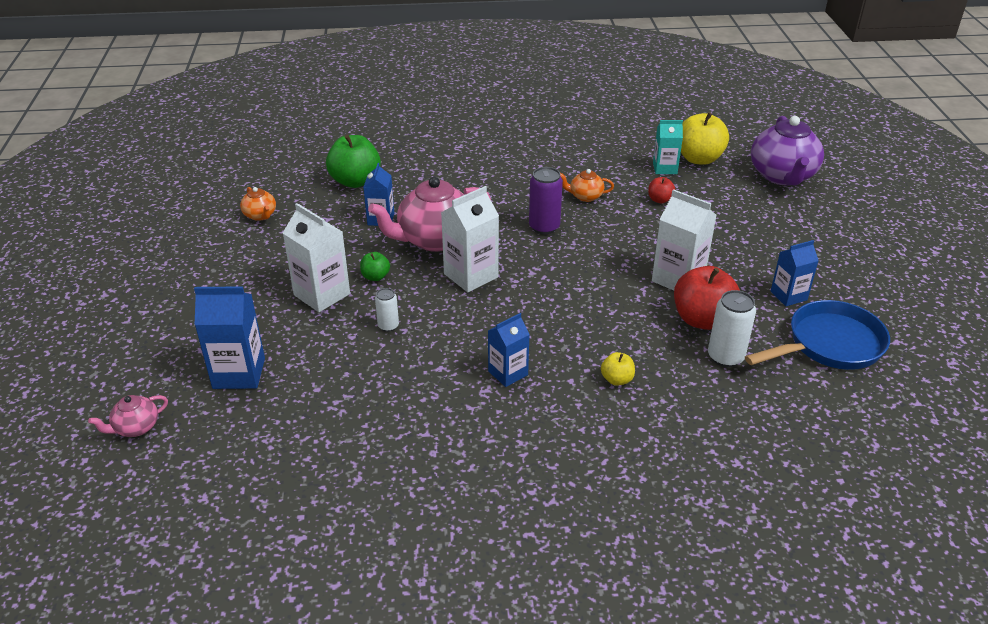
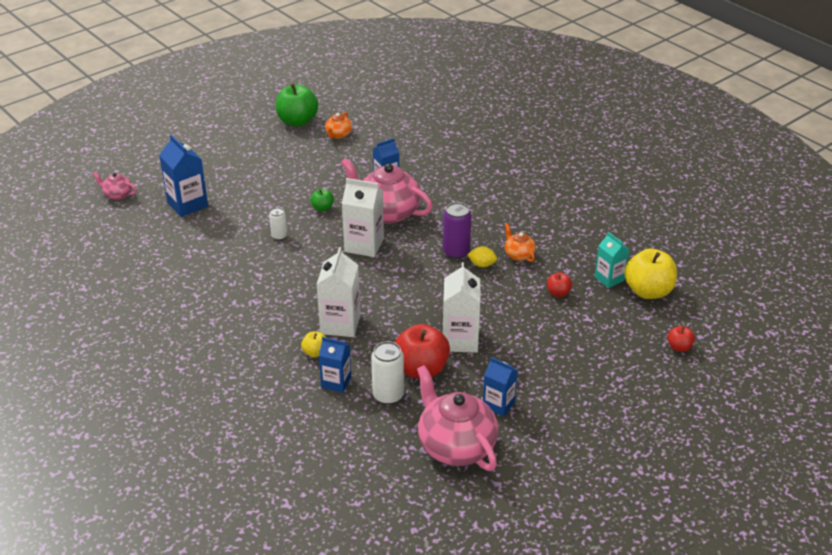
camera: 55 degrees right, 0 degrees up
white carton [283,203,350,312] -> white carton moved to [316,247,360,337]
green apple [326,135,381,188] -> green apple moved to [276,84,319,126]
blue carton [488,313,530,387] -> blue carton moved to [319,337,351,393]
blue pan [745,300,890,370] -> pink teapot [417,365,498,471]
purple teapot [751,116,824,185] -> red apple [668,326,695,352]
none -> yellow lemon [467,246,497,267]

